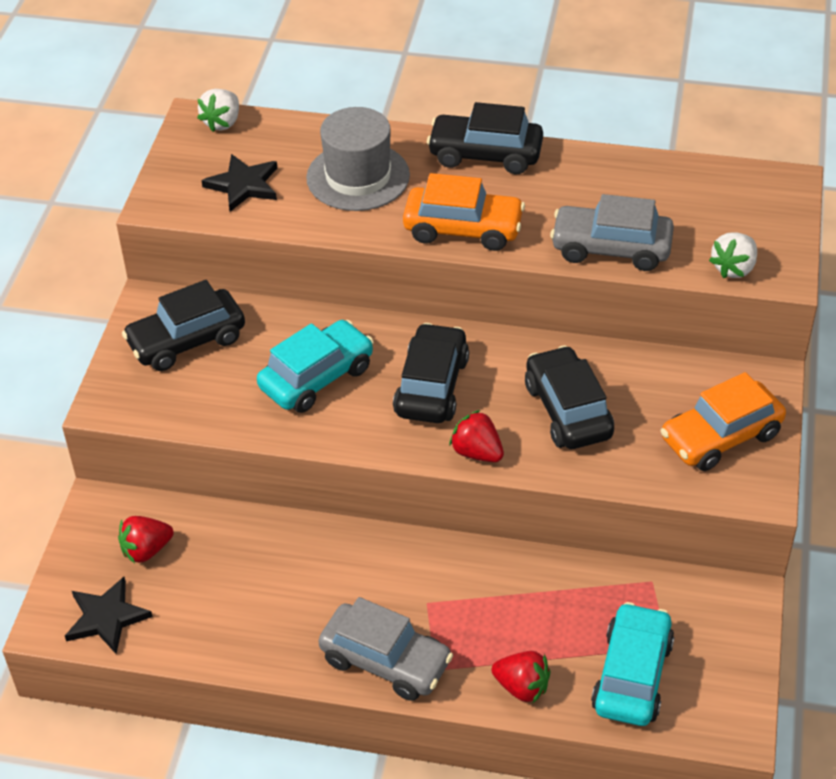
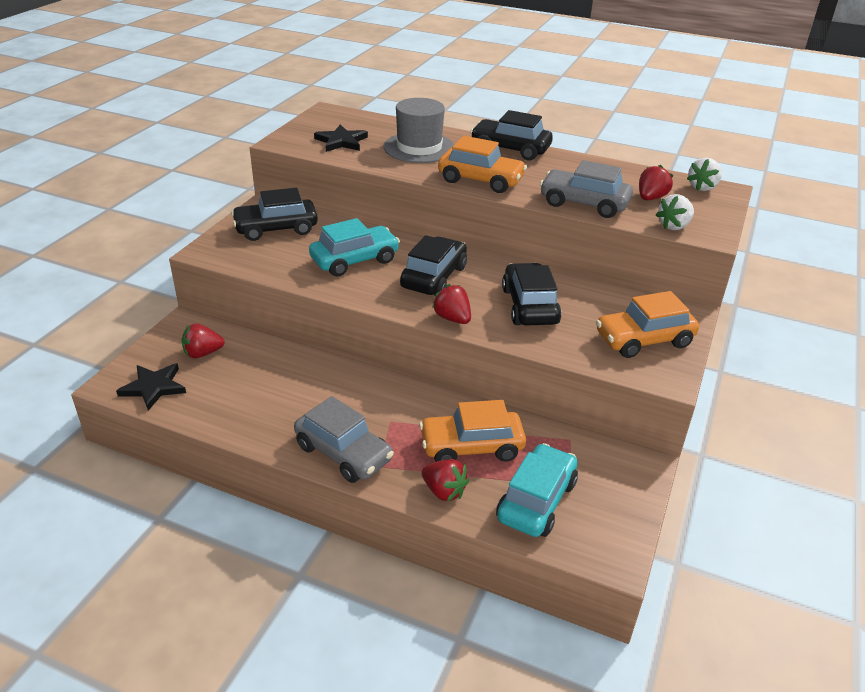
camera: 10 degrees right, 10 degrees down
white strawberry [197,89,239,132] -> white strawberry moved to [687,158,722,191]
none -> orange car [419,400,526,462]
none -> red strawberry [639,165,674,200]

